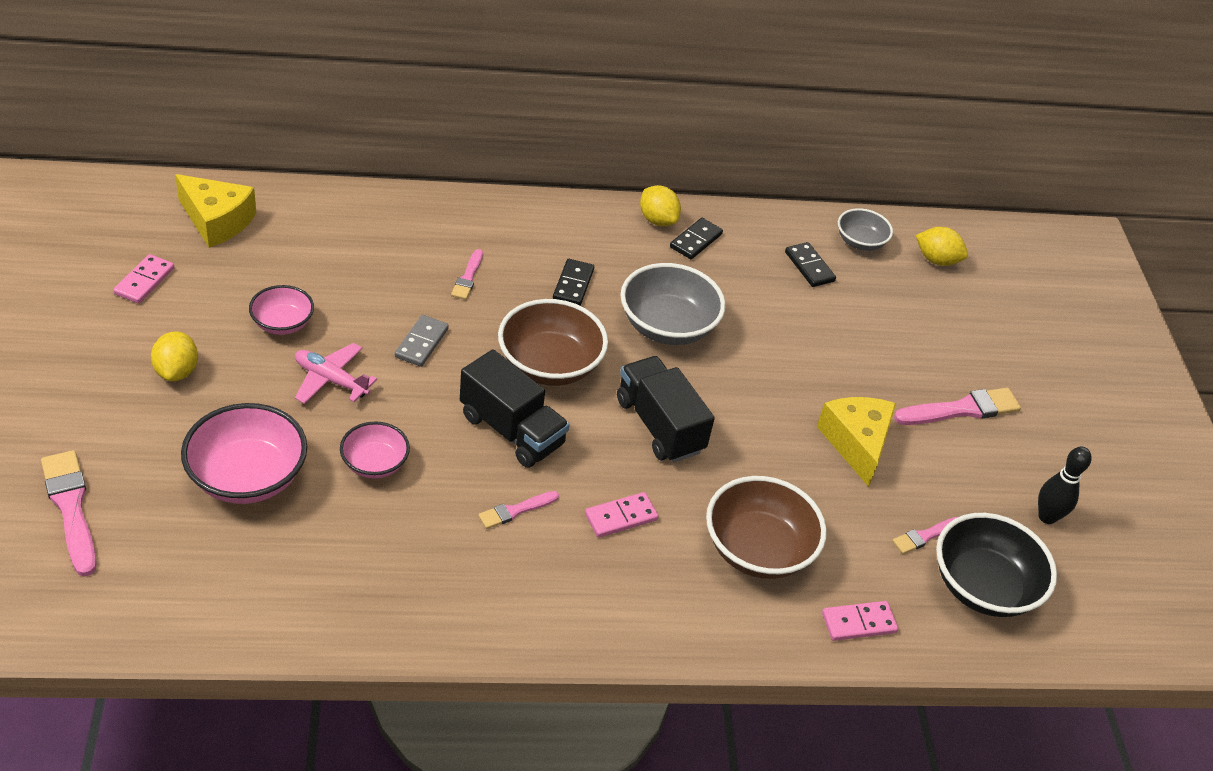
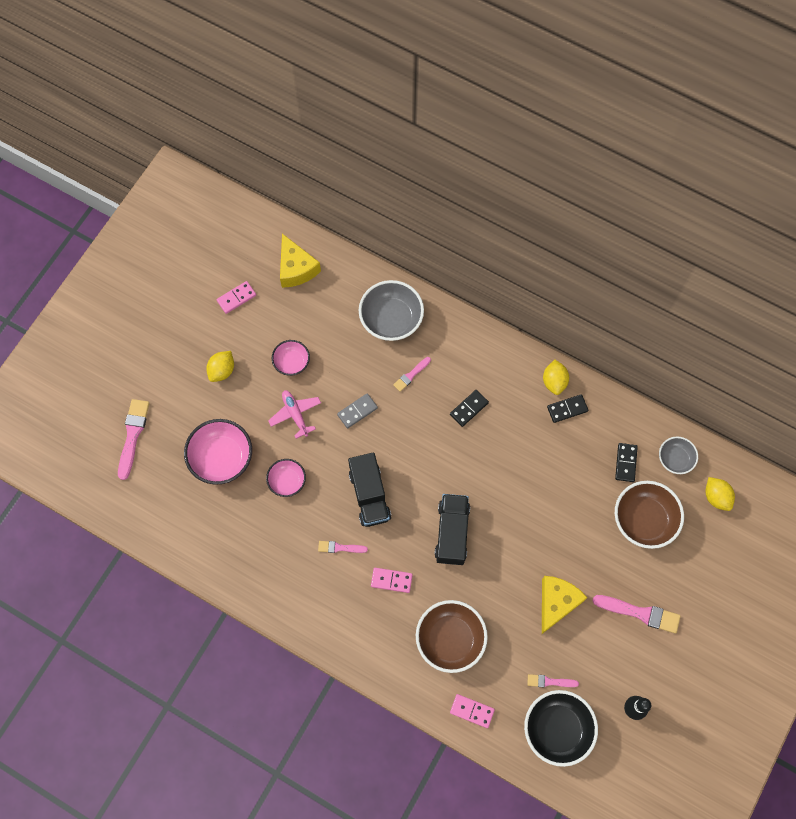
camera: 40 degrees right, 25 degrees up
brown bowl [498,299,608,386] -> brown bowl moved to [615,481,684,549]
grey bowl [620,263,726,345] -> grey bowl moved to [359,280,424,341]

